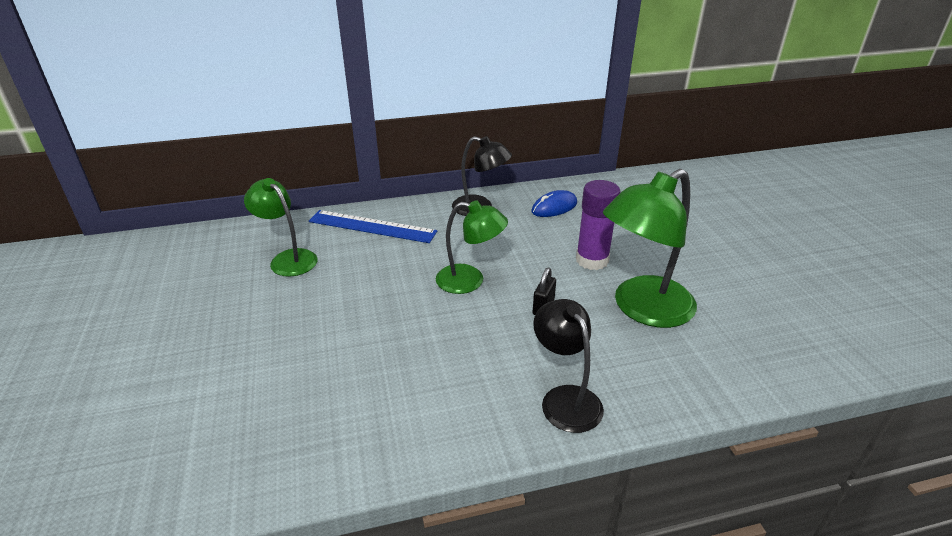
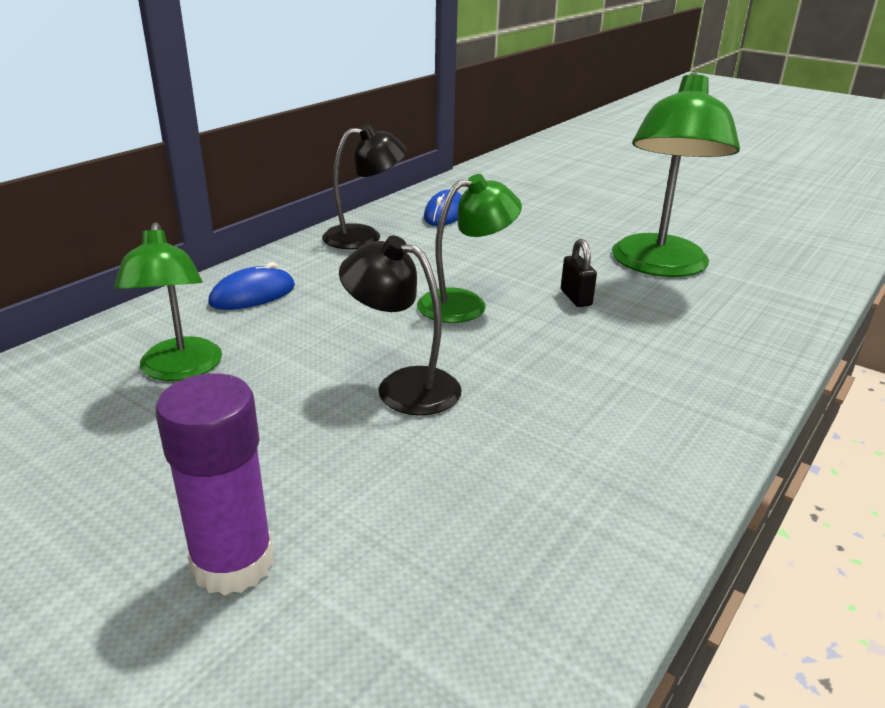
camera: 40 degrees left, 5 degrees down
green lamp [244,178,318,277] -> green lamp turned 105 degrees counterclockwise [114,222,222,381]
blue ruler [309,210,437,243] -> blue mouse [208,262,295,310]
black lamp [533,299,604,433] -> black lamp moved to [339,236,462,415]
purple glue stick [576,180,621,270] -> purple glue stick moved to [155,373,274,595]

